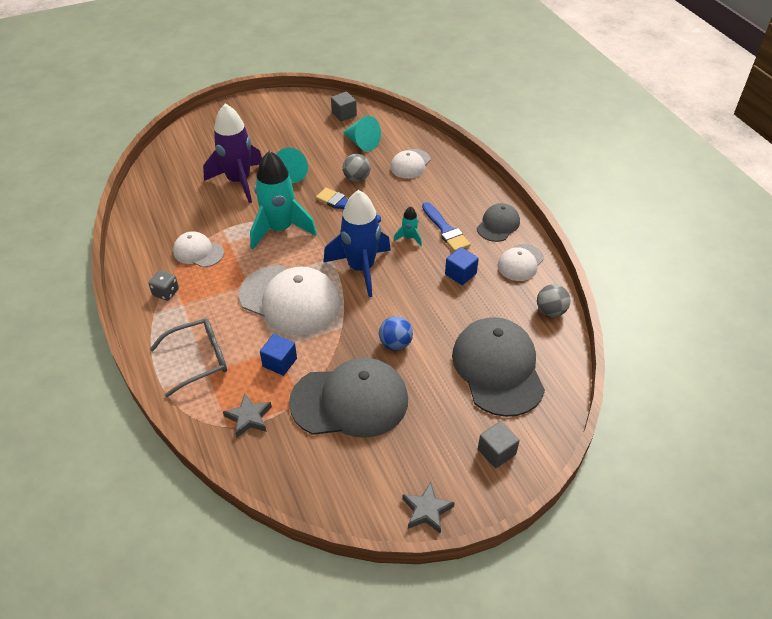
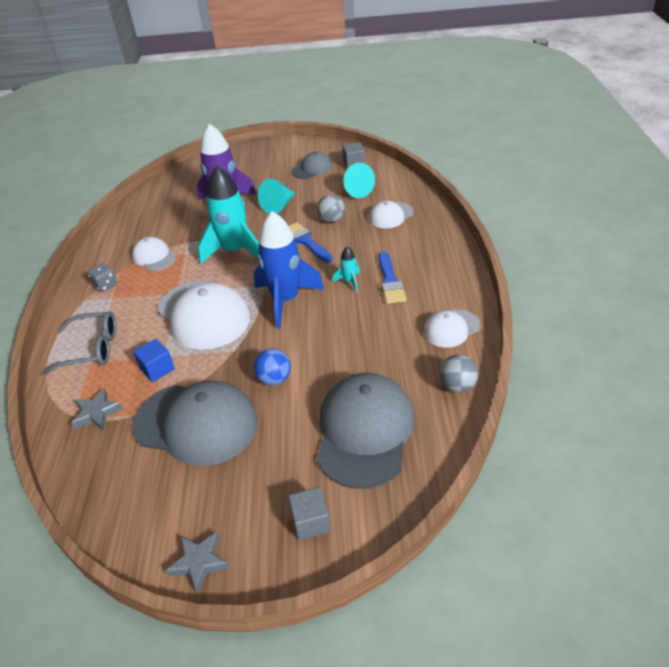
camera: 25 degrees right, 5 degrees down
blue cube [445,247,479,285] -> none
grey cap [477,203,520,242] -> grey cap moved to [292,152,332,179]

